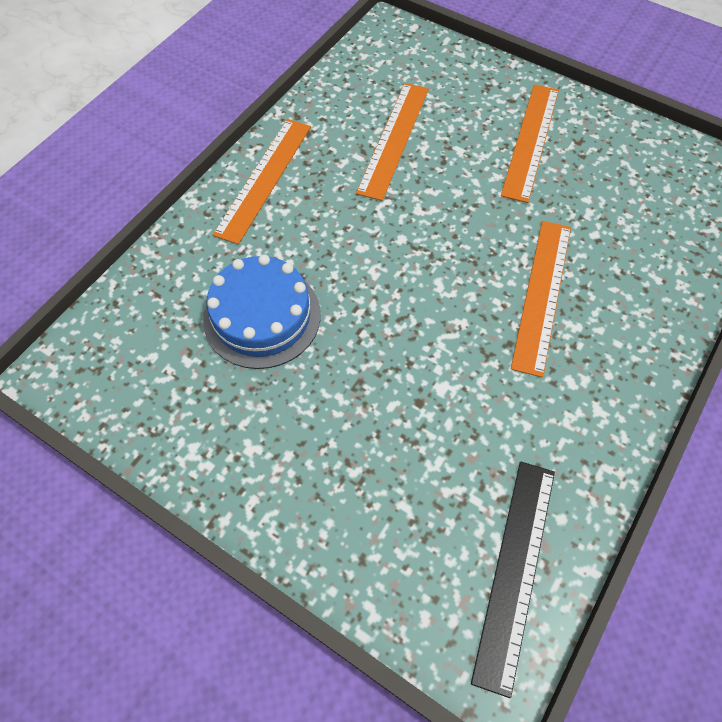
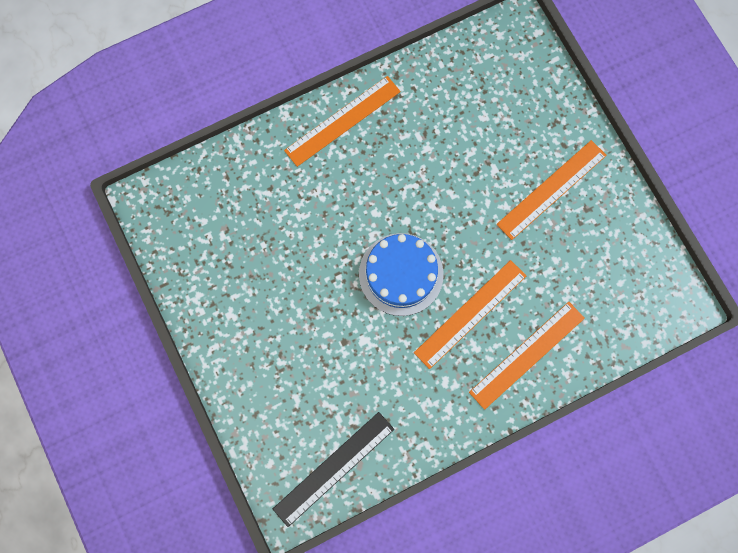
camera: 30 degrees right, 15 degrees up
blue cake [203,254,321,369] -> blue cake moved to [359,233,444,316]
orange ruler [356,83,429,201] -> orange ruler moved to [469,302,585,410]

